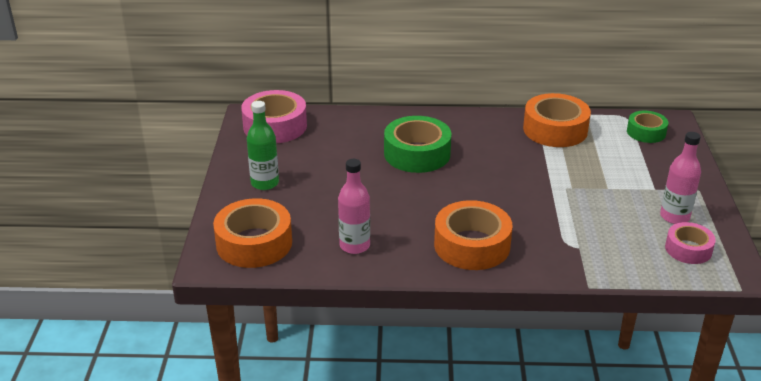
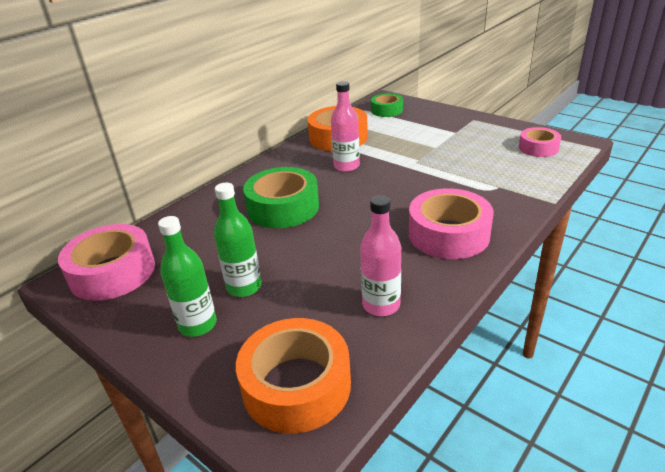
camera: 50 degrees left, 0 degrees up
orange tape [434,200,513,270] -> pink tape [409,188,494,259]
pink bottle [660,132,701,224] -> pink bottle moved to [331,81,360,172]
none -> green bottle [214,183,262,297]

